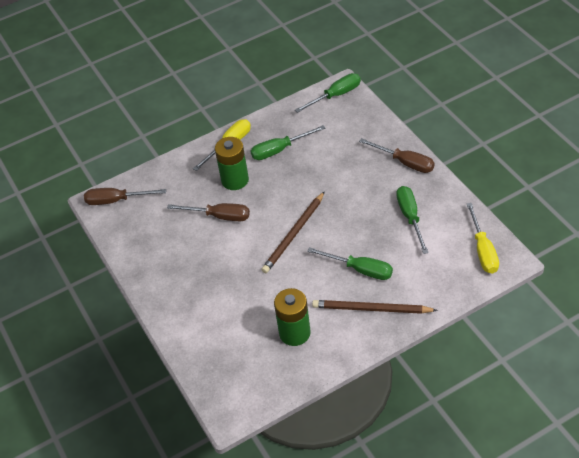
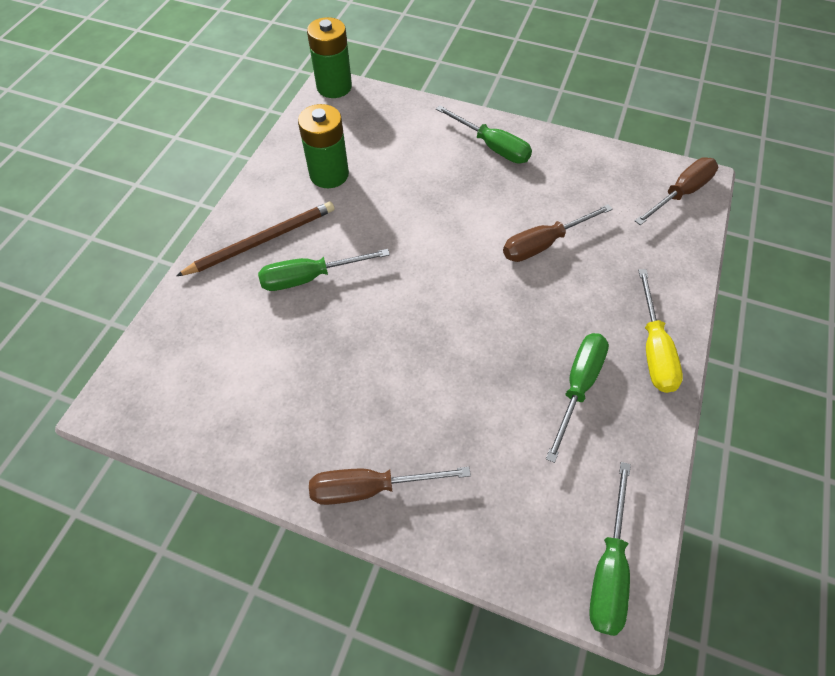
camera: 135 degrees right, 10 degrees up
green battery [215,137,249,190] -> green battery moved to [307,17,352,98]
brown pencil [261,191,325,273] -> none
green screwdriver [396,186,429,254] -> green screwdriver moved to [436,105,532,163]
yellow screwdriver [467,203,499,274] -> none

